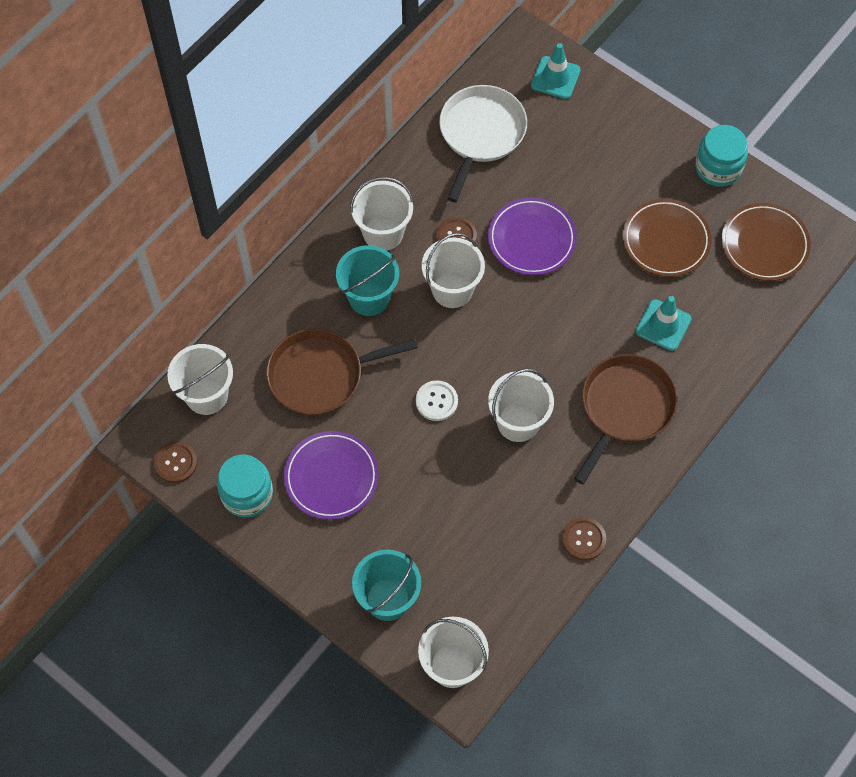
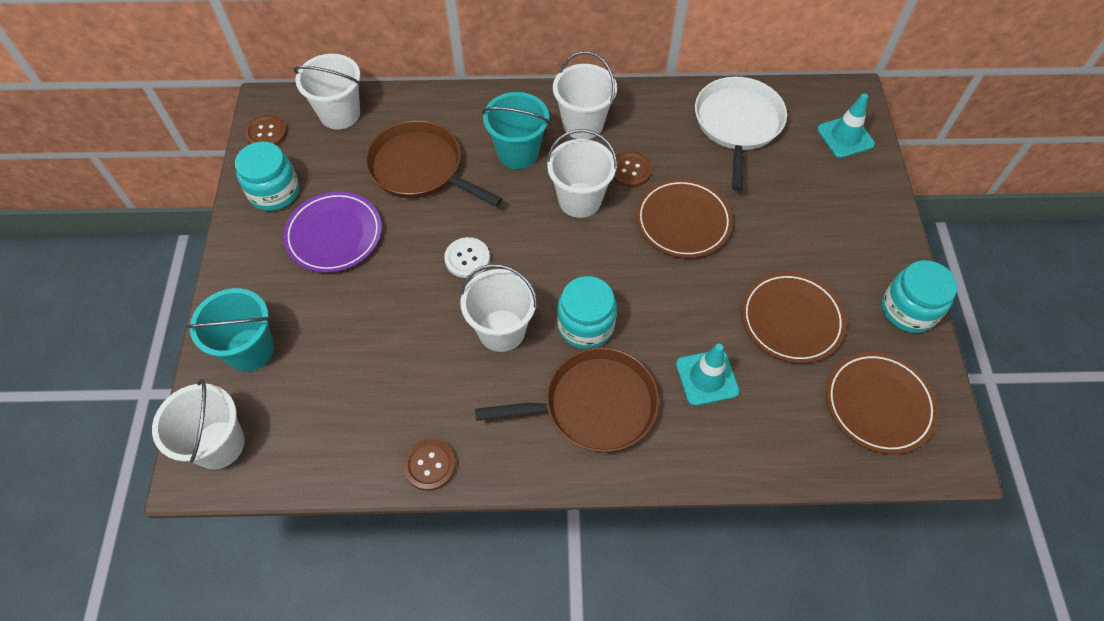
camera: 50 degrees right, 5 degrees down
white pan [439,85,527,202] -> white pan turned 60 degrees counterclockwise [695,77,787,191]
purple plate [488,197,577,276] -> brown plate [636,179,733,258]
none -> turquoise jar [557,276,617,349]

